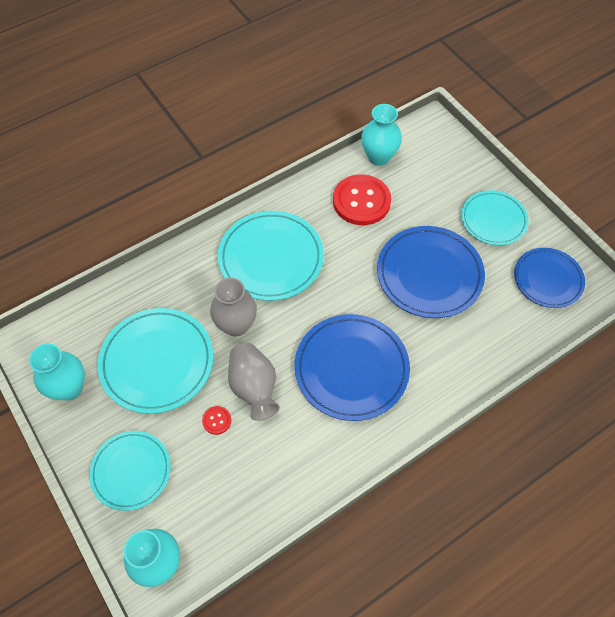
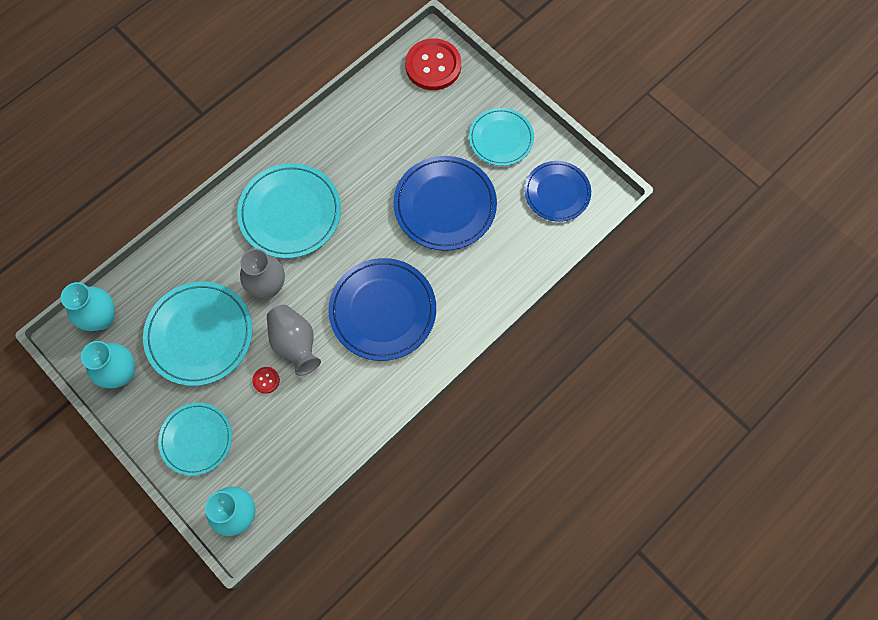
camera: 10 degrees left, 10 degrees up
red button [333,174,391,225] -> red button moved to [405,38,461,90]
turquoise vase [361,104,402,166] -> turquoise vase moved to [61,282,115,331]

